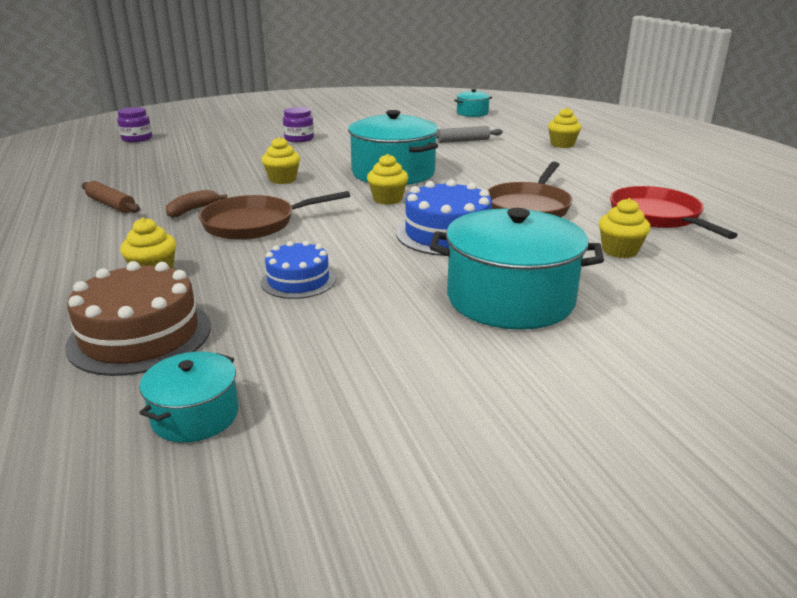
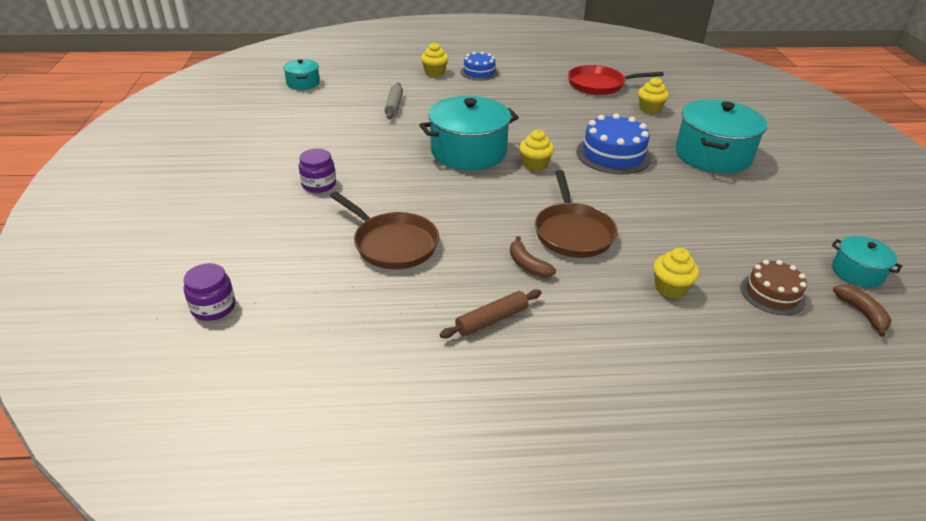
camera: 75 degrees left, 10 degrees up
brown cake [65,261,211,376] -> brown cake [740,260,807,315], size x0.63
blue cake [261,241,336,299] -> blue cake moved to [460,52,498,81]
yellow cupcake [262,137,300,184] -> none
brown pan [487,162,573,217] -> brown pan moved to [330,192,439,269]
none -> brown banana [833,285,892,337]

